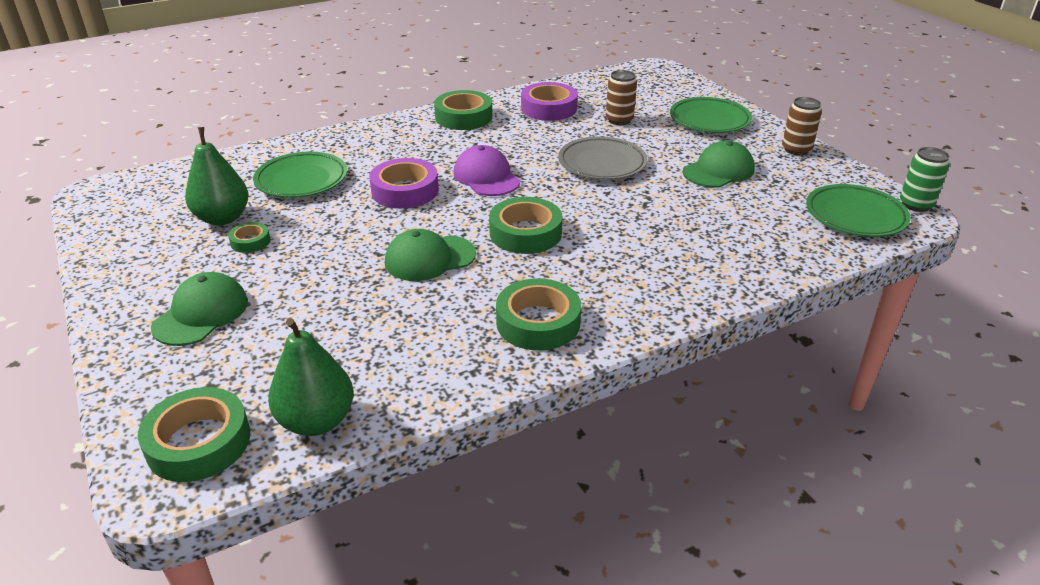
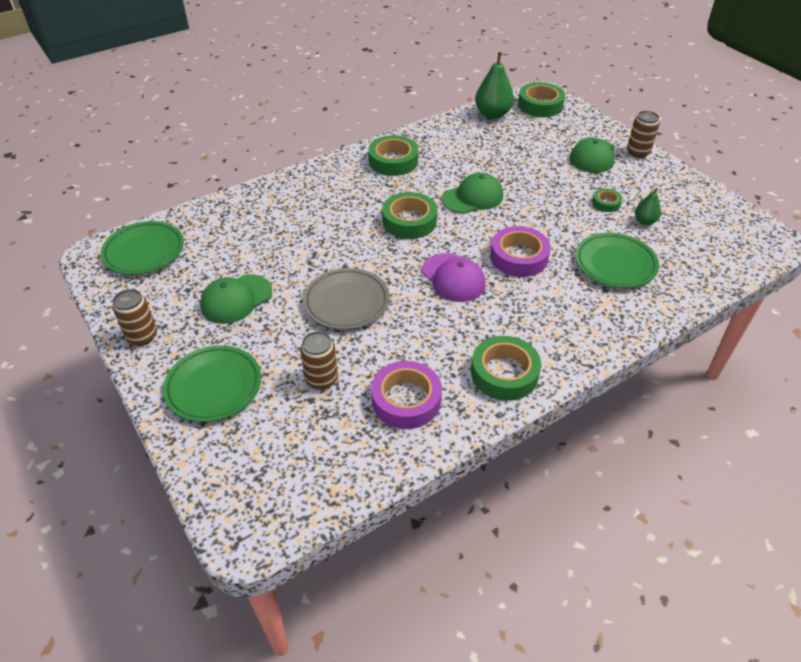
camera: 175 degrees right, 10 degrees up
green pear [185,127,249,226] -> green pear [635,188,661,225], size x0.55
green can [900,147,950,212] -> none
none -> brown can [627,111,660,158]

